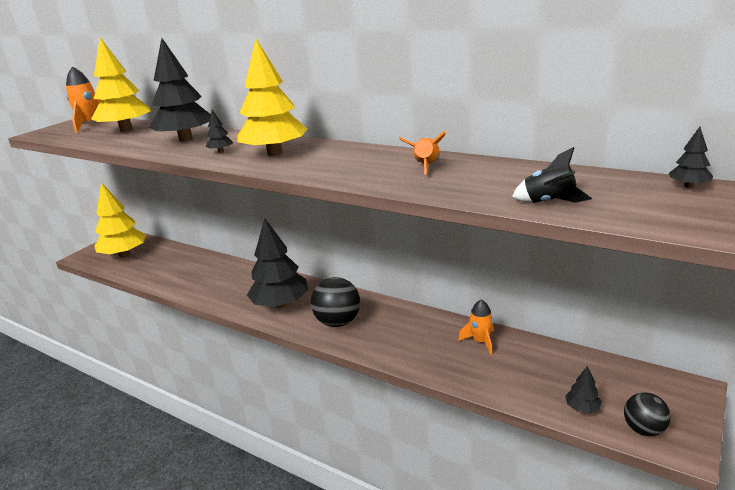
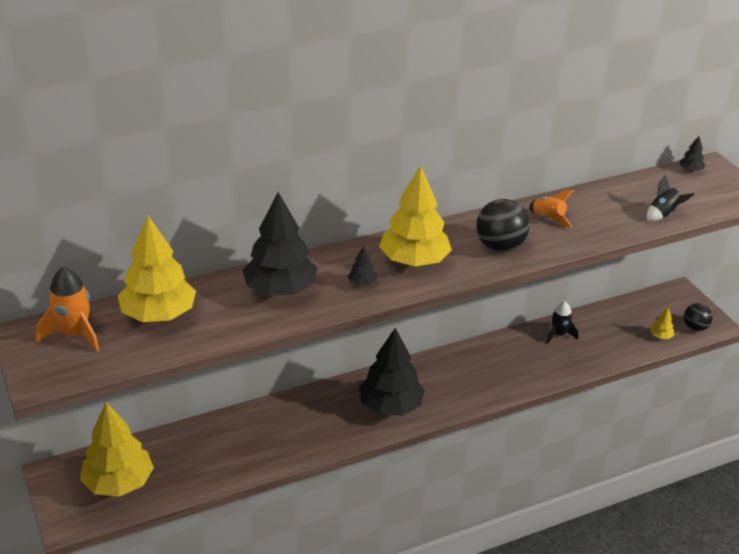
camera: 60 degrees left, 10 degrees up
black ball [311,277,360,327] -> black ball moved to [476,199,530,252]
orange rocket [458,299,494,355] -> black rocket [546,301,578,344]
black tree [565,366,602,413] -> yellow tree [649,307,674,339]

